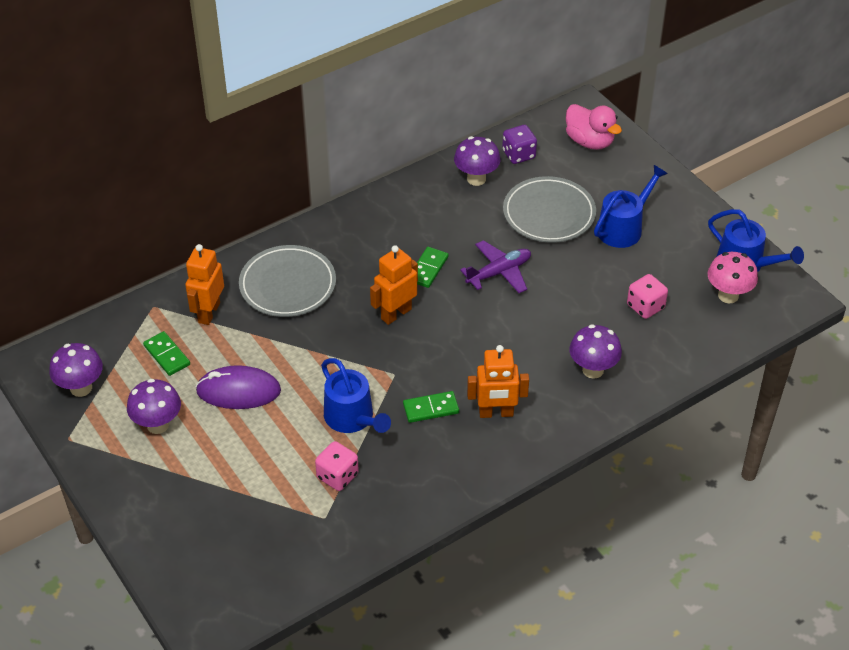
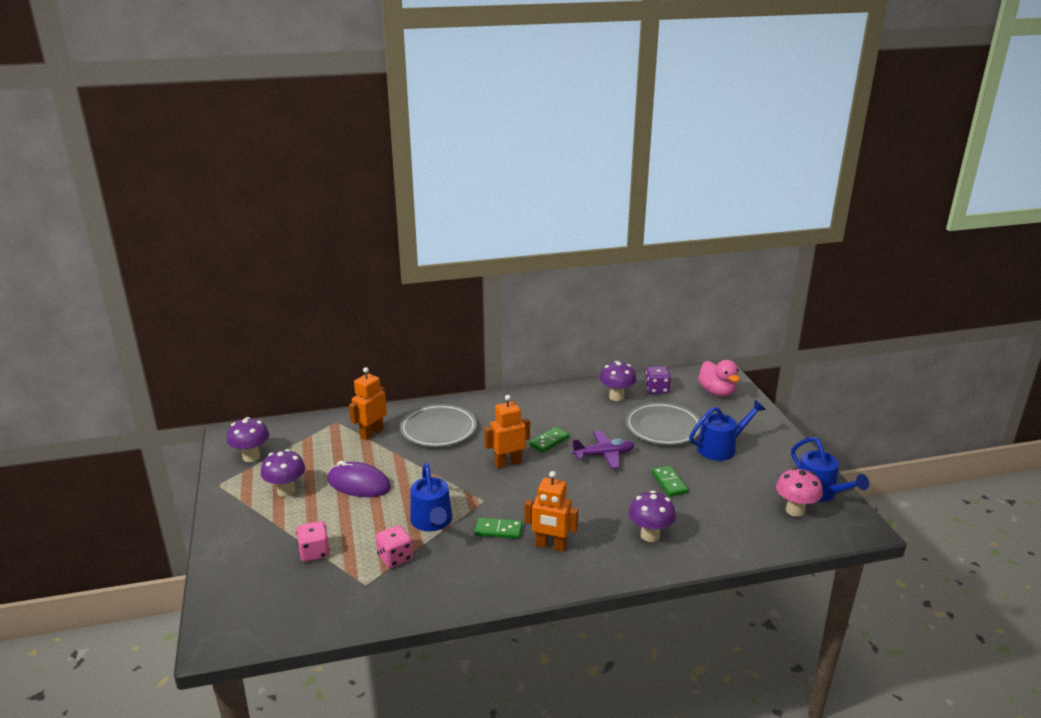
camera: 20 degrees right, 20 degrees down
green domino [143,331,190,376] -> green domino moved to [652,466,689,497]
pink dice [627,274,668,319] -> pink dice moved to [296,521,330,562]

